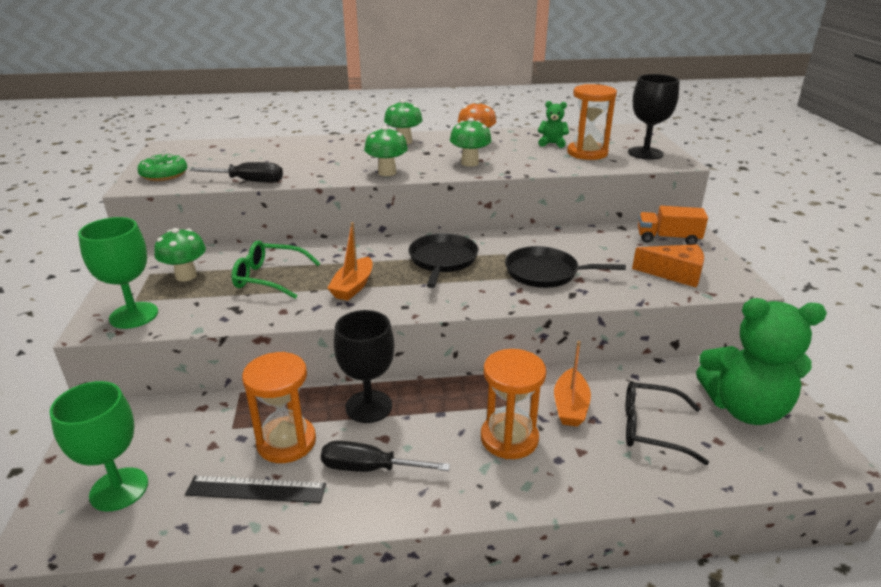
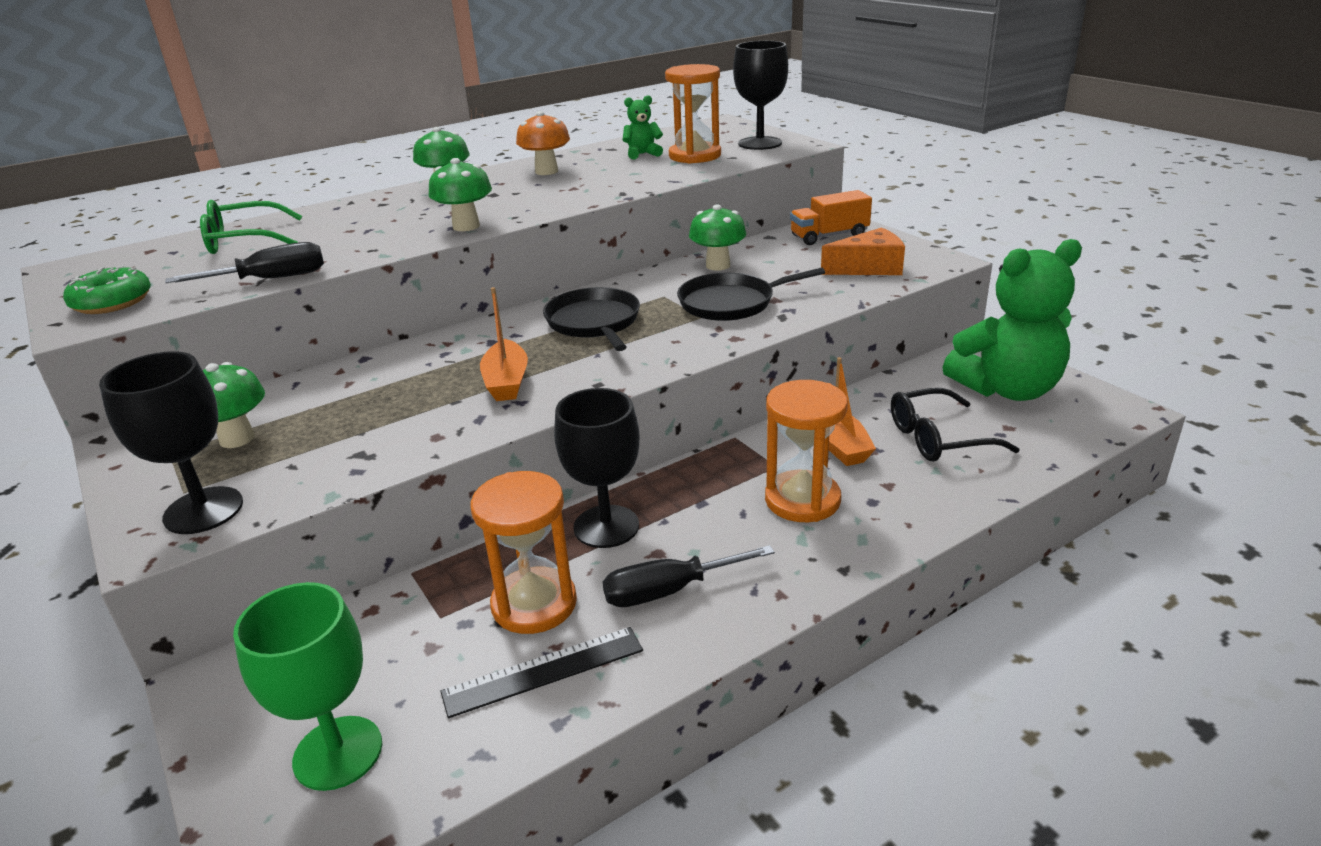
camera: 25 degrees left, 0 degrees up
green goblet [78,217,158,329] -> black goblet [99,351,243,534]
green glasses [232,241,320,299] -> green glasses moved to [200,200,302,254]
green mushroom [450,118,492,167] -> green mushroom moved to [689,204,746,271]

